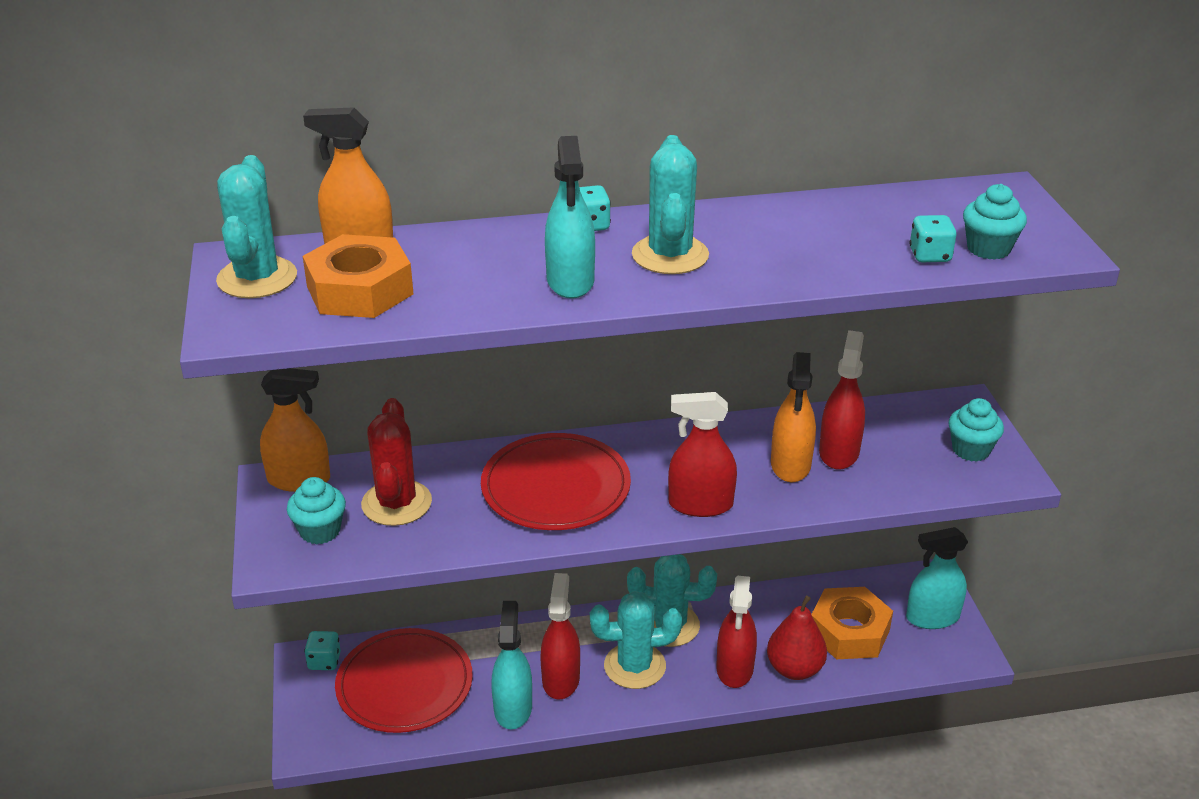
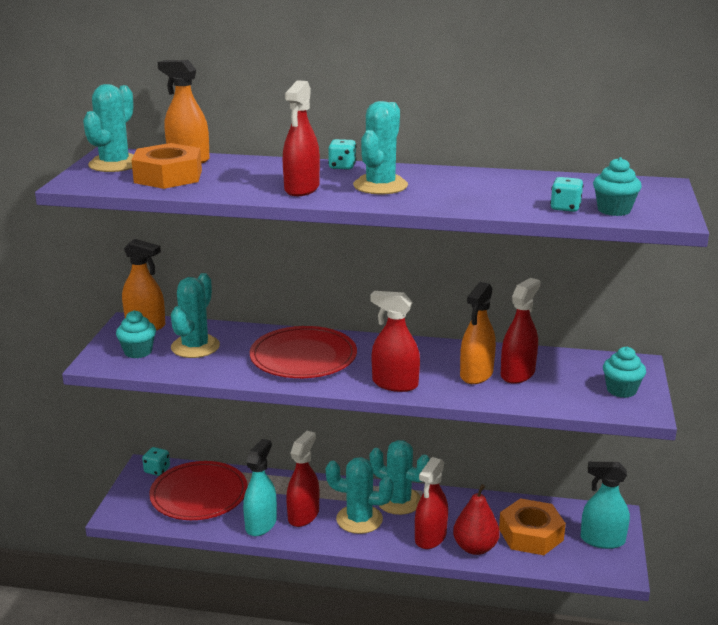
camera: 20 degrees right, 10 degrees down
red cactus [361,398,432,526] -> turquoise cactus [171,273,220,358]
turquoise spray bottle [545,136,595,299] -> red spray bottle [283,80,320,196]

